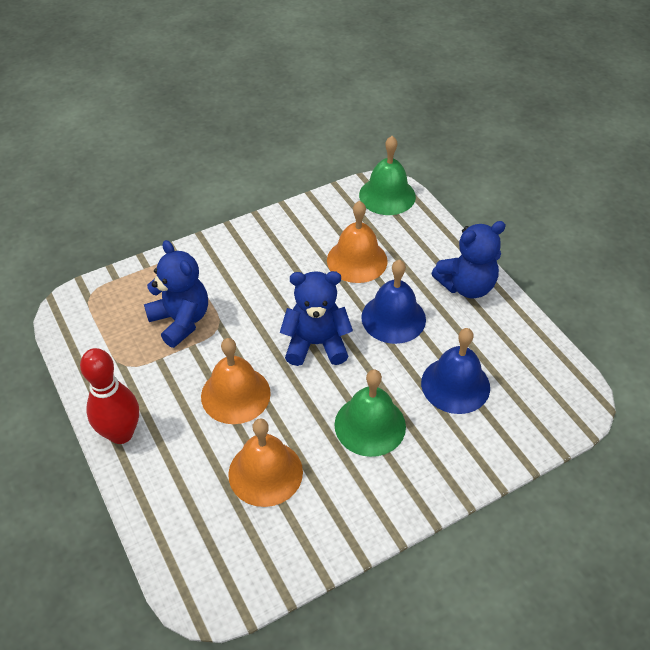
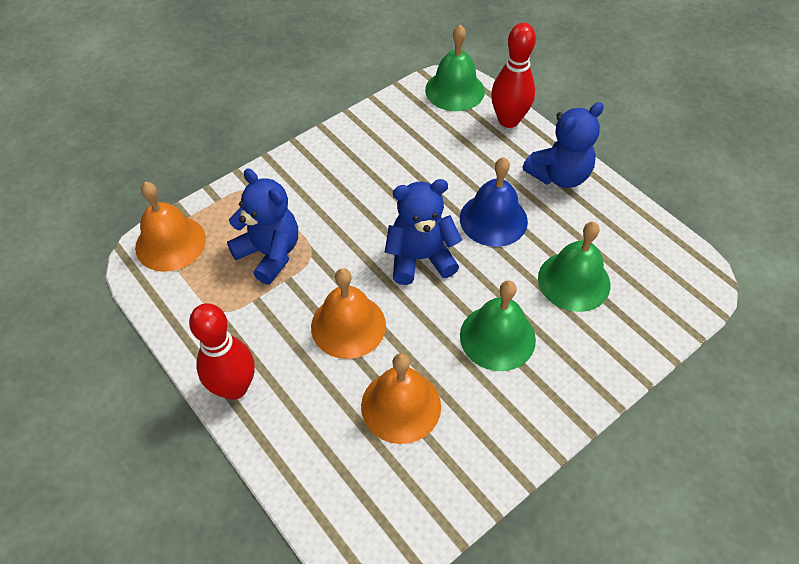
camera: 10 degrees left, 5 degrees up
orange bell [327,201,388,283] -> orange bell moved to [135,182,206,272]
blue bell [421,328,490,414] -> green bell [538,222,610,312]
none -> red bowling pin [491,23,536,128]

